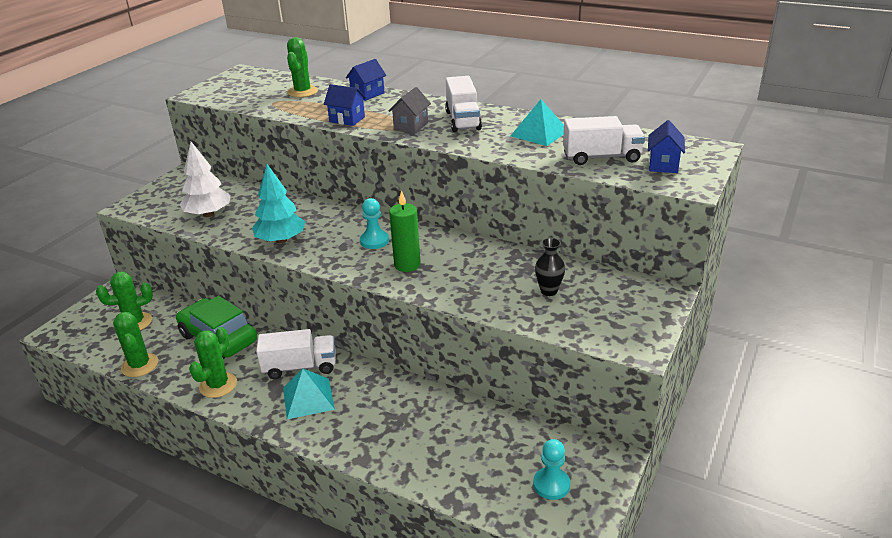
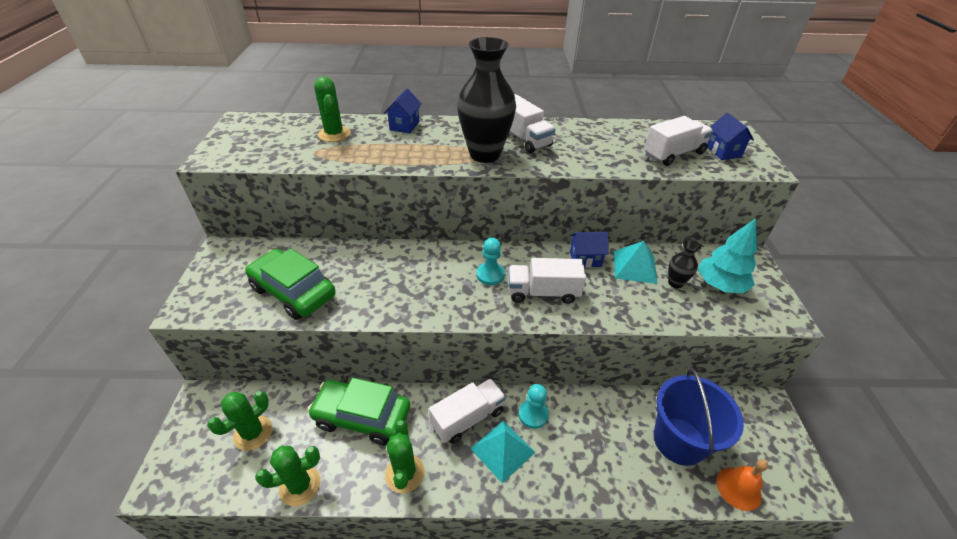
camera: 30 degrees left, 10 degrees up
green cactus [113,312,158,377] -> green cactus turned 60 degrees counterclockwise [255,446,321,506]
white tree [180,142,230,217] -> green car [245,248,336,320]
turquoise tree [252,164,305,244] -> turquoise tree moved to [698,218,757,293]
blue house [324,84,366,126] -> blue house moved to [570,232,609,268]
grey house [389,87,431,134] -> black vase [457,37,516,163]
green candle [389,190,421,272] -> white truck [508,258,586,304]
turquoise pyramid [511,99,564,146] -> turquoise pyramid moved to [614,241,658,284]
turquoise pawn [533,439,570,500] -> turquoise pawn moved to [519,384,549,429]
none -> blue bucket [654,368,744,466]
none -> orange bell [717,459,769,511]

